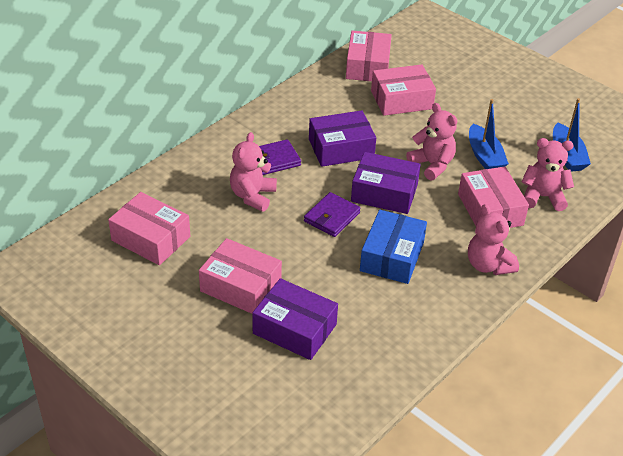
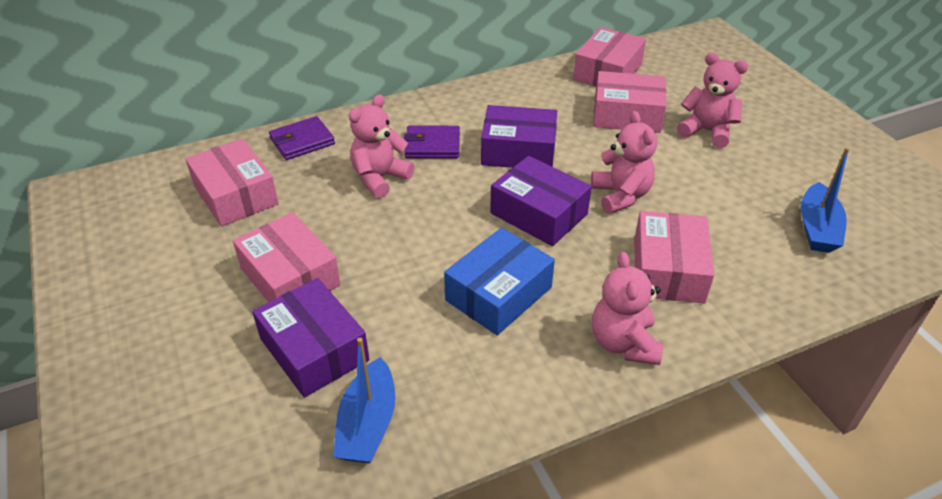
camera: 25 degrees right, 0 degrees up
purple wallet [304,192,361,237] -> purple wallet moved to [269,116,335,160]
blue boat [469,99,509,169] -> blue boat moved to [333,338,395,463]
pink teddy bear [521,138,574,211] -> pink teddy bear moved to [677,53,748,148]

